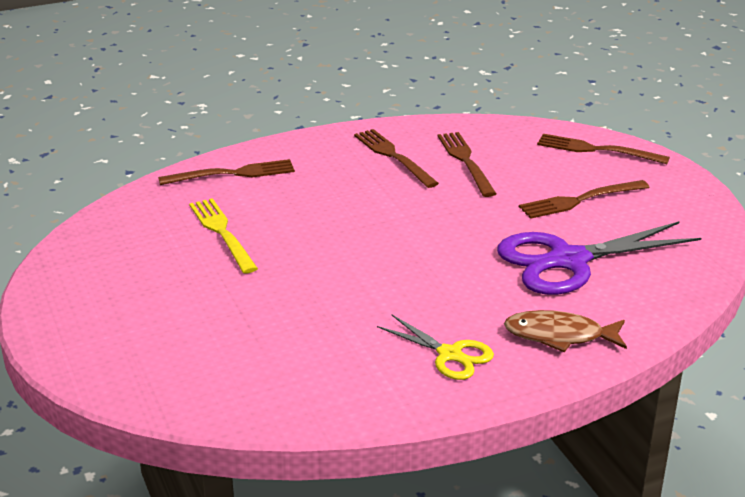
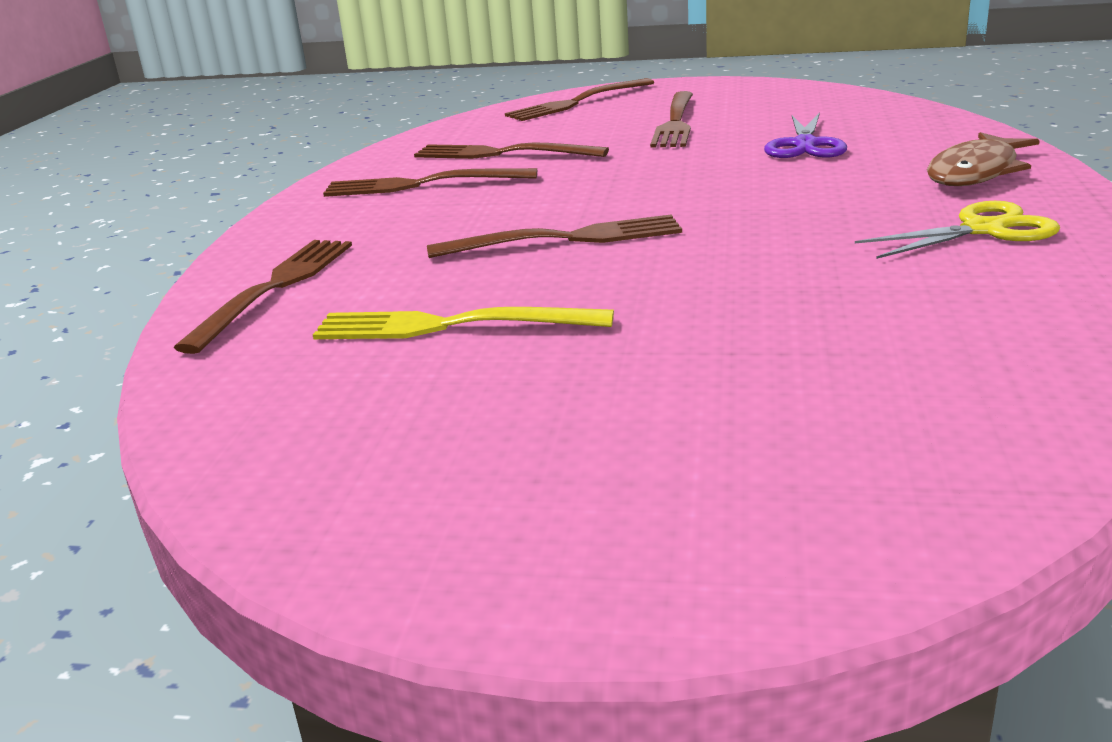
camera: 55 degrees left, 5 degrees down
purple scissors [497,221,701,295] -> purple scissors [764,112,847,158], size x0.54
none -> brown fork [427,214,682,258]

